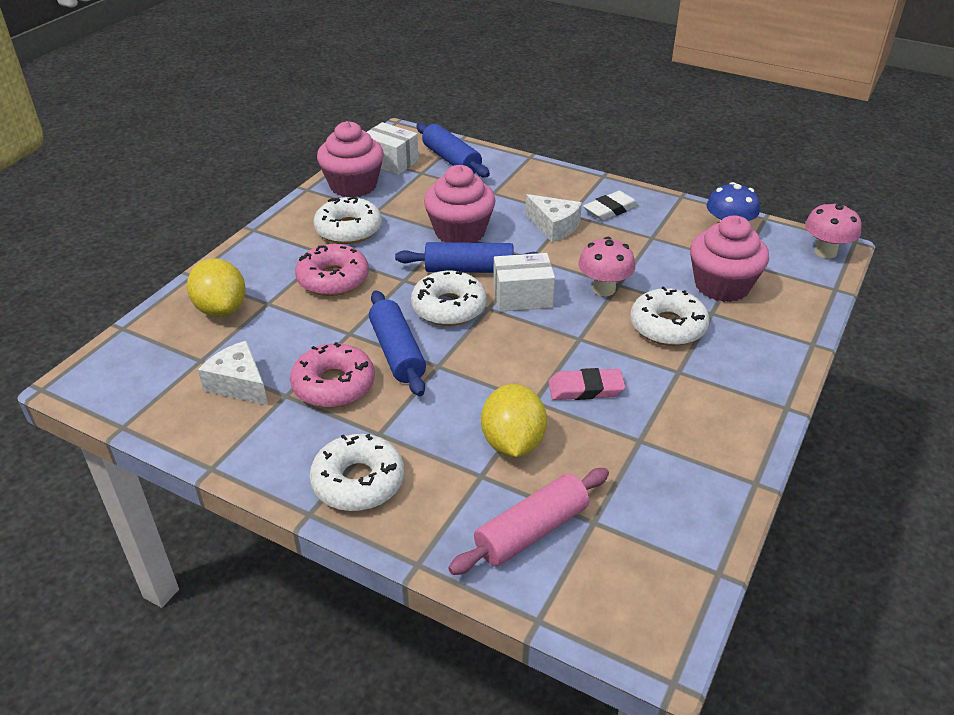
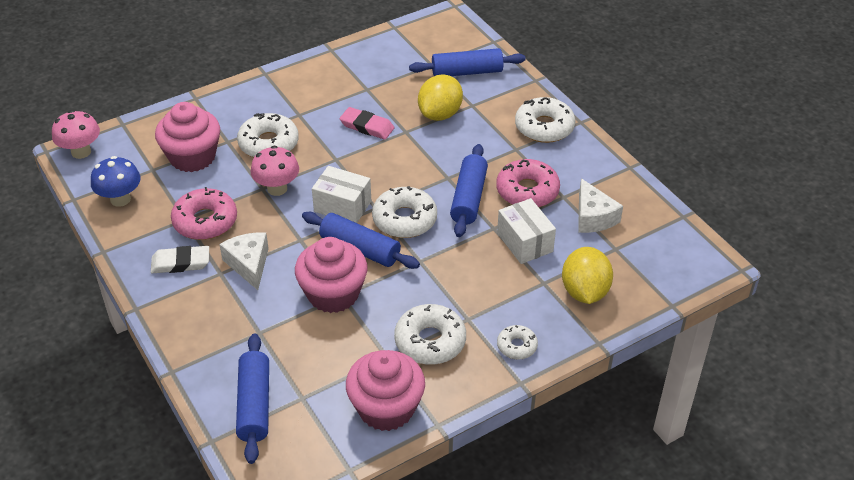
camera: 150 degrees left, 5 degrees up
pink donut [295,244,369,296] -> pink donut moved to [171,187,237,240]
white box [367,122,419,175] -> white box moved to [497,198,556,264]
pink rolling pin [448,468,609,575] -> blue rolling pin [409,48,526,76]
none -> white donut [497,325,538,360]

